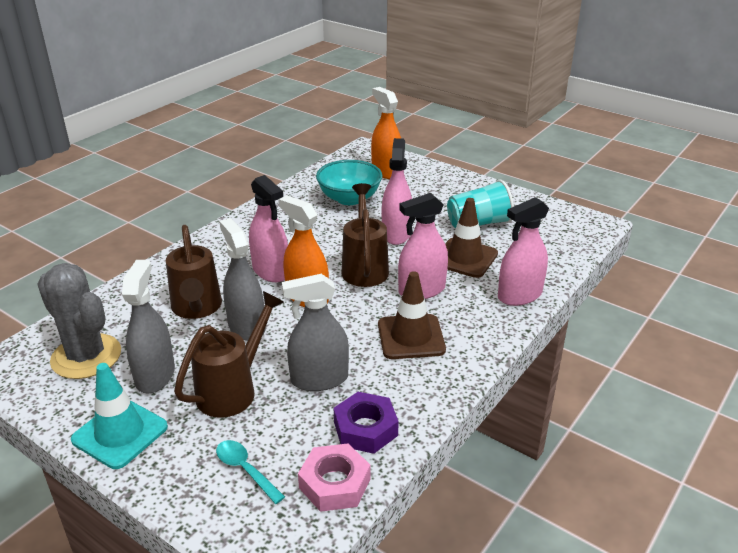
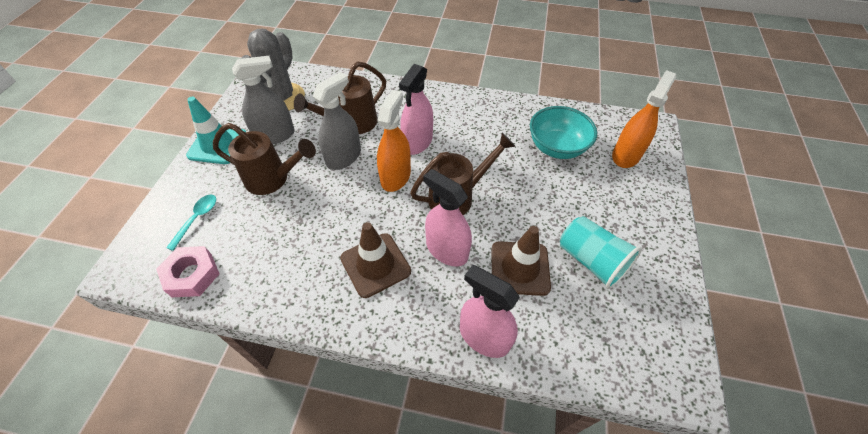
camera: 65 degrees right, 20 degrees up
grey spray bottle [282,274,349,391] -> none
purple nut [334,392,399,454] -> none
pink spray bottle [382,138,412,245] -> none

